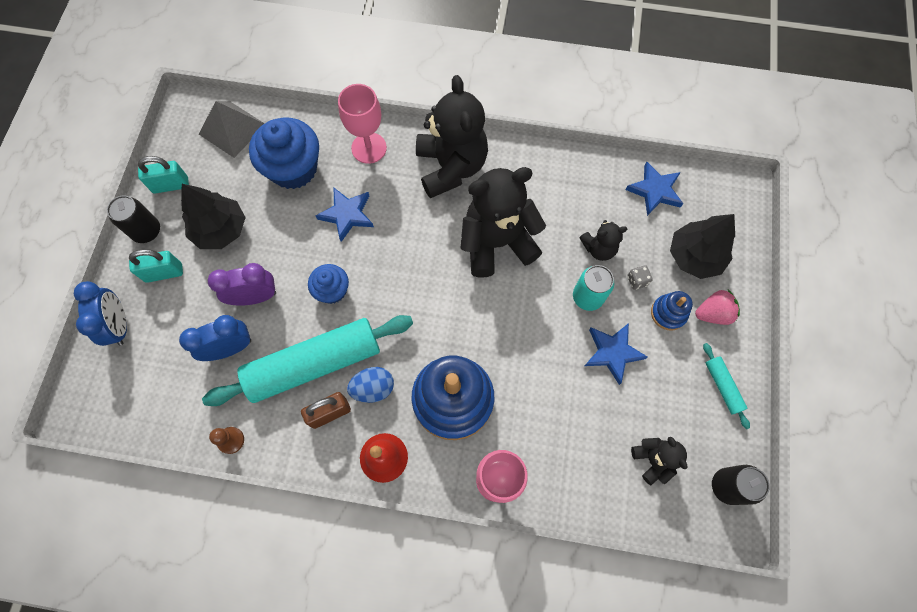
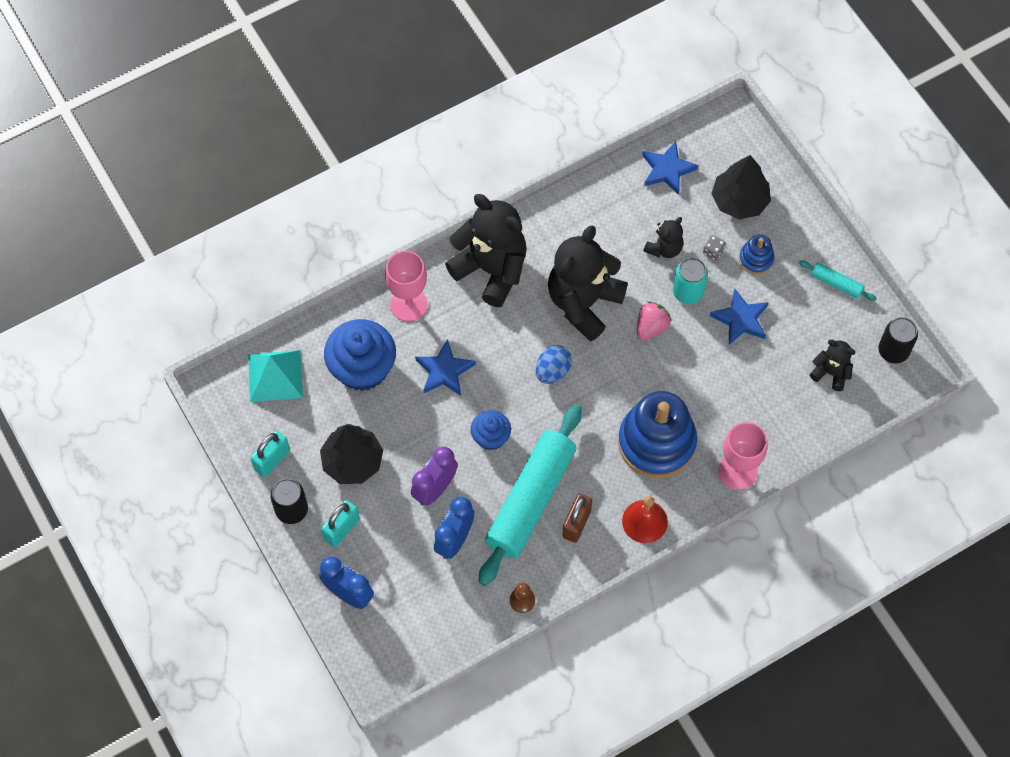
camera: 40 degrees left, 5 degrees down
grey pyramid [199,101,265,158] -> turquoise pyramid [248,350,303,402]
blue egg [347,367,394,403] -> blue egg moved to [536,345,572,384]
pink strawberry [695,290,740,325] -> pink strawberry moved to [637,301,672,340]

